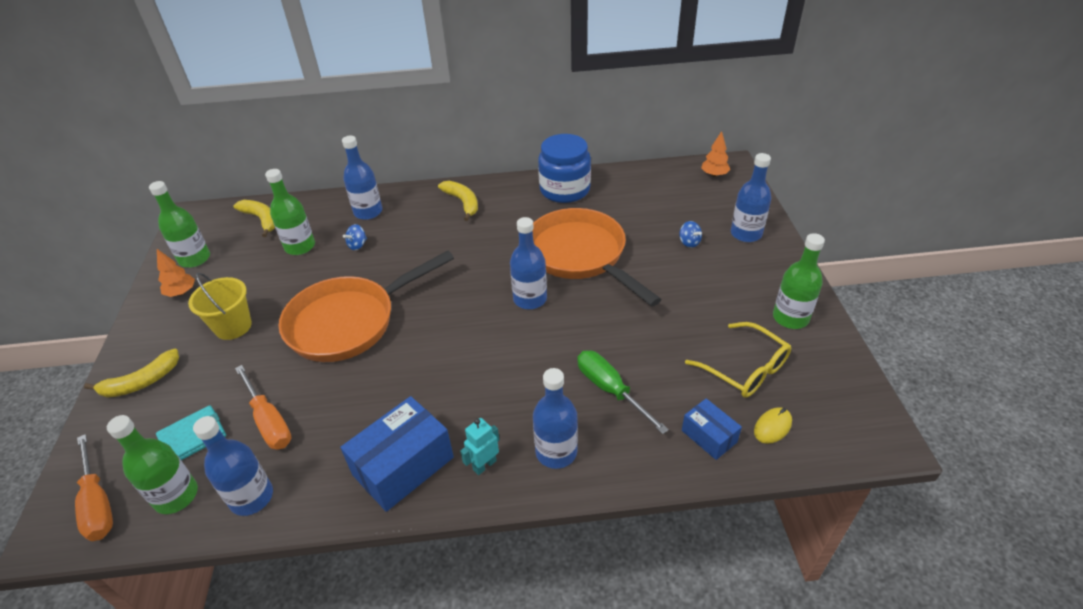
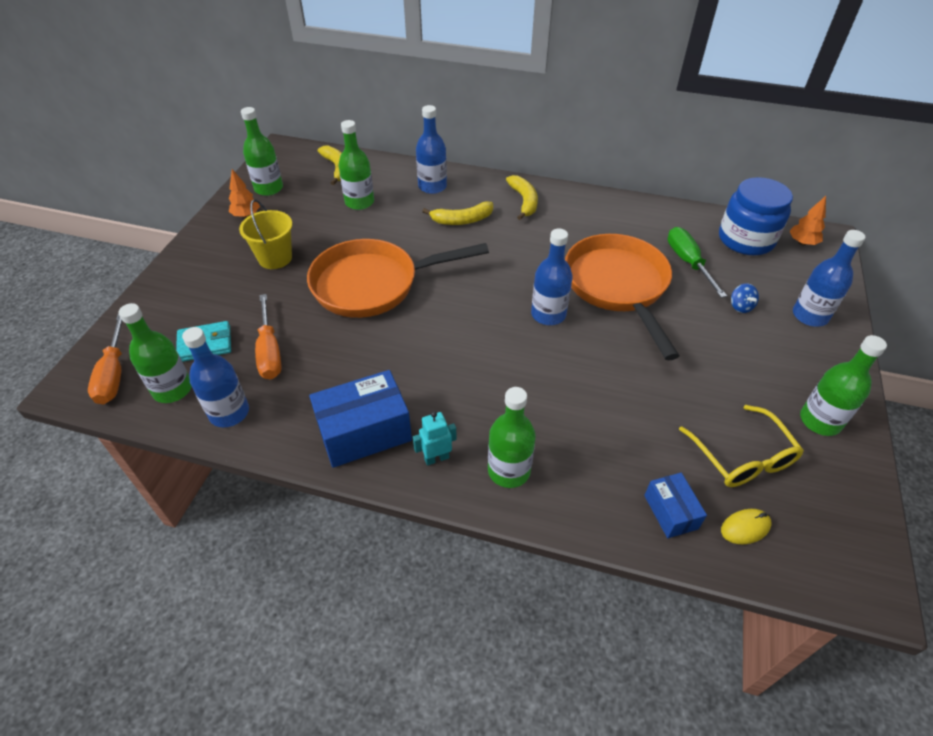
camera: 20 degrees right, 5 degrees up
yellow banana [84,349,179,398] -> yellow banana moved to [422,202,493,225]
blue spinning top [343,224,367,250] -> none
blue bottle [533,368,578,469] -> green bottle [488,387,536,488]
blue jar [538,134,591,203] -> blue jar moved to [719,177,793,255]
green screwdriver [577,351,669,434] -> green screwdriver moved to [668,227,727,298]

